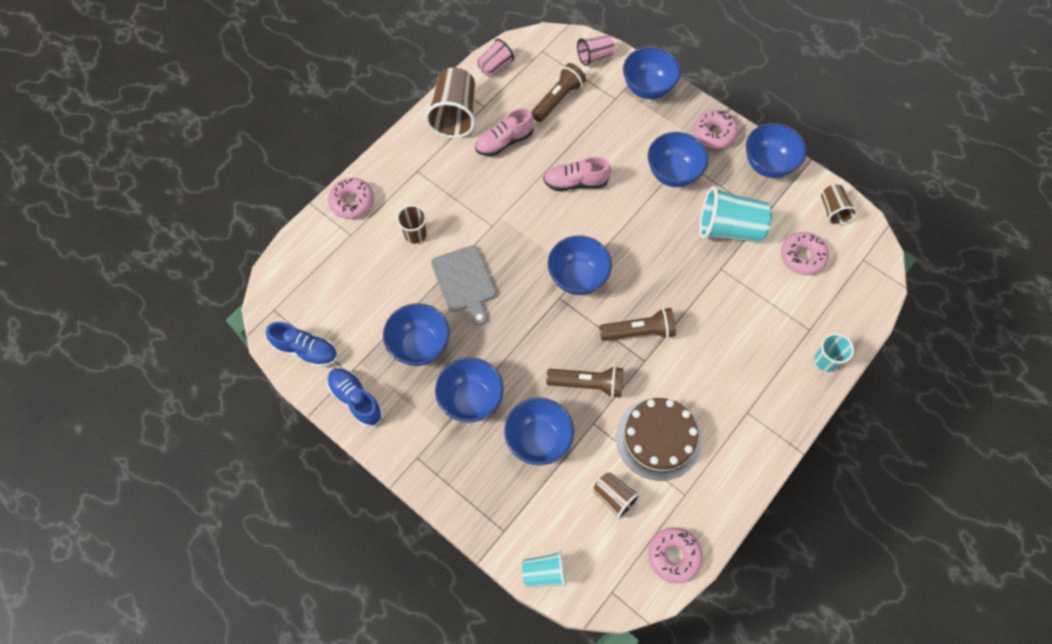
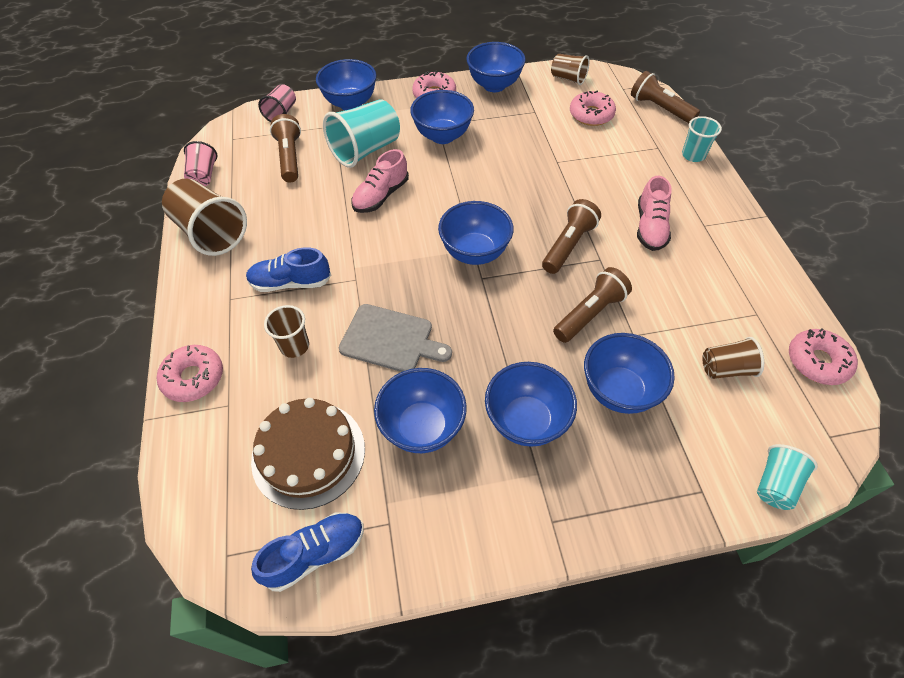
camera: 50 degrees left, 10 degrees down
blue shoe [327,368,383,427] -> blue shoe moved to [246,247,331,292]
pink shoe [475,108,534,156] -> pink shoe moved to [637,176,672,251]
brown cake [616,398,702,481] -> brown cake moved to [251,398,365,510]
turquoise cup [699,186,772,243] -> turquoise cup moved to [323,99,400,168]
none -> brown flashlight [631,71,700,123]

